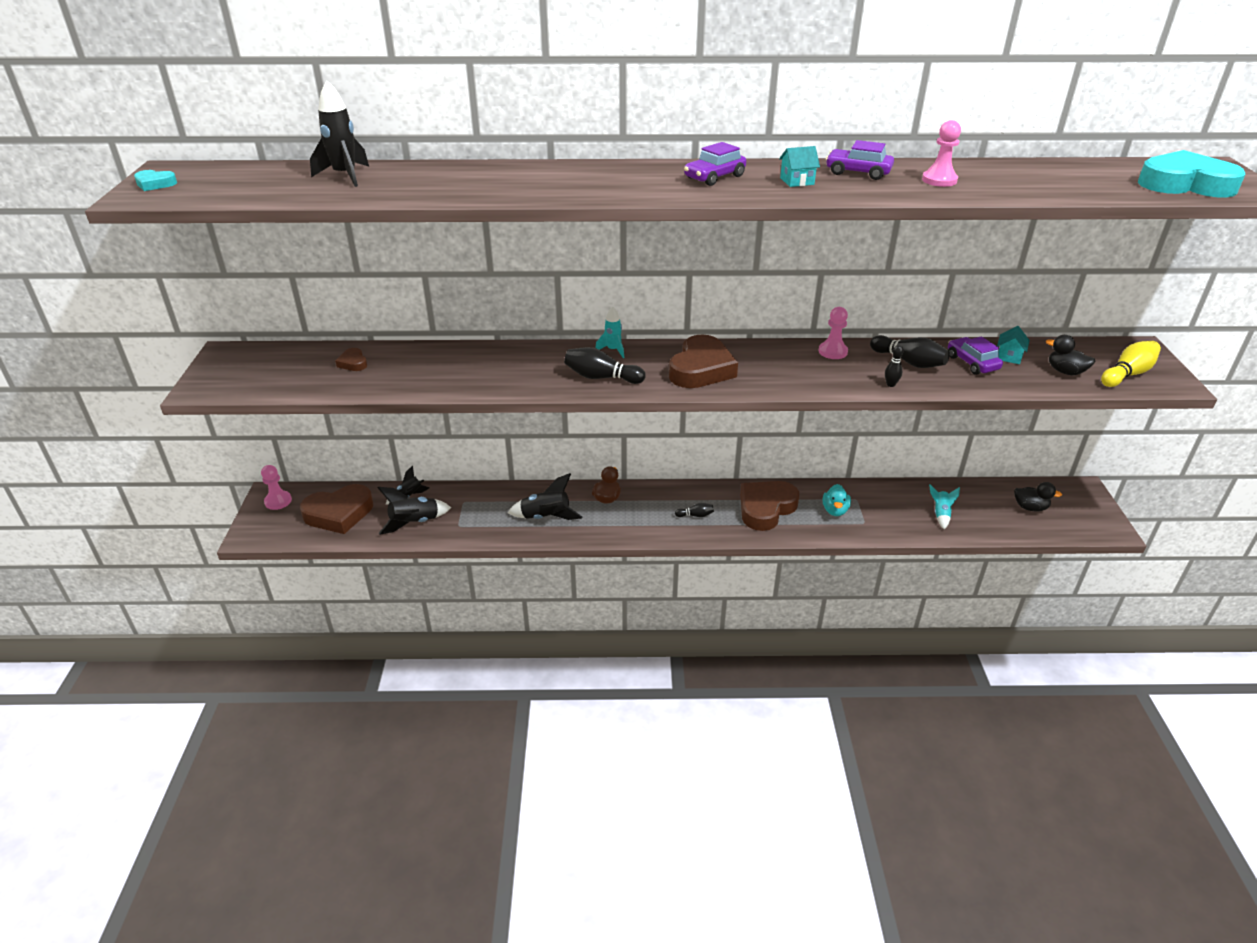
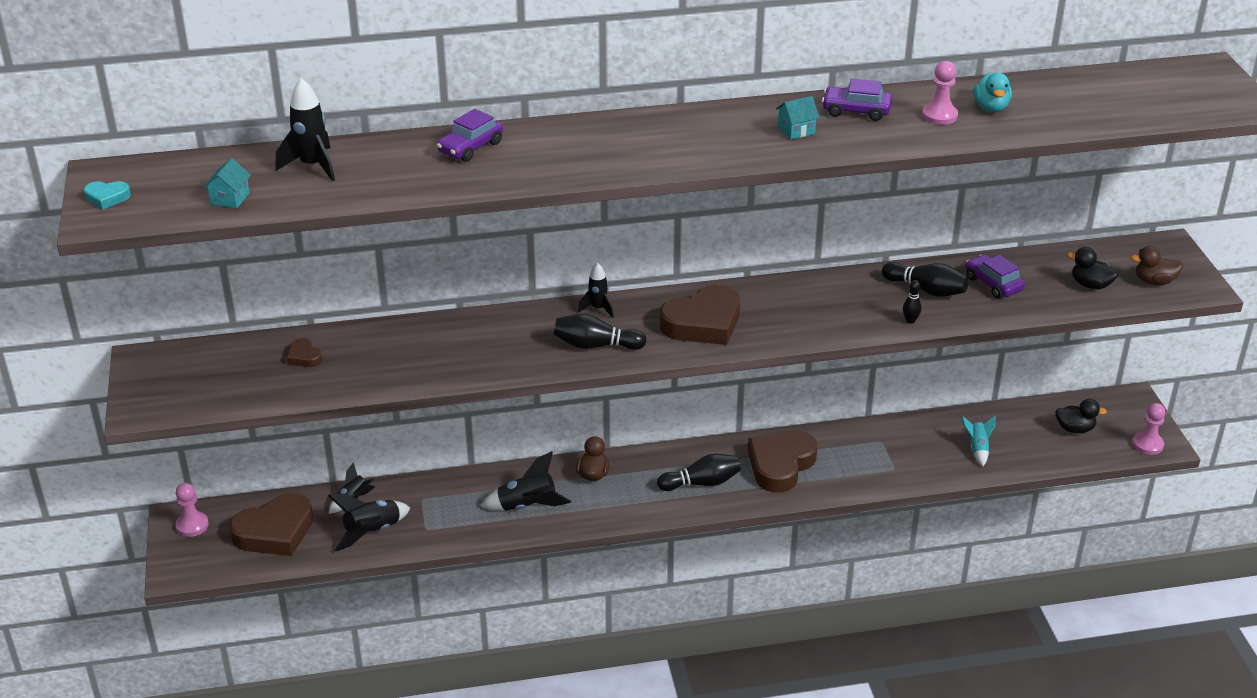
camera: 10 degrees left, 0 degrees up
turquoise rocket [595,306,624,358] -> black rocket [578,263,614,318]
brown heart [669,334,738,388] -> brown heart turned 45 degrees clockwise [660,285,740,345]
black bowling pin [675,503,714,517] -> black bowling pin [657,454,741,491], size x1.84
purple car [684,142,746,186] -> purple car moved to [437,109,503,162]
pink pawn [819,307,848,359] -> pink pawn moved to [1133,403,1165,455]
turquoise duck [823,484,851,516] -> turquoise duck moved to [974,72,1012,112]
turquoise house [997,326,1030,364] -> turquoise house moved to [203,158,251,208]
yellow bowling pin [1101,341,1161,387] -> brown duck [1130,246,1183,285]
turquoise heart [1138,150,1246,197] -> none

